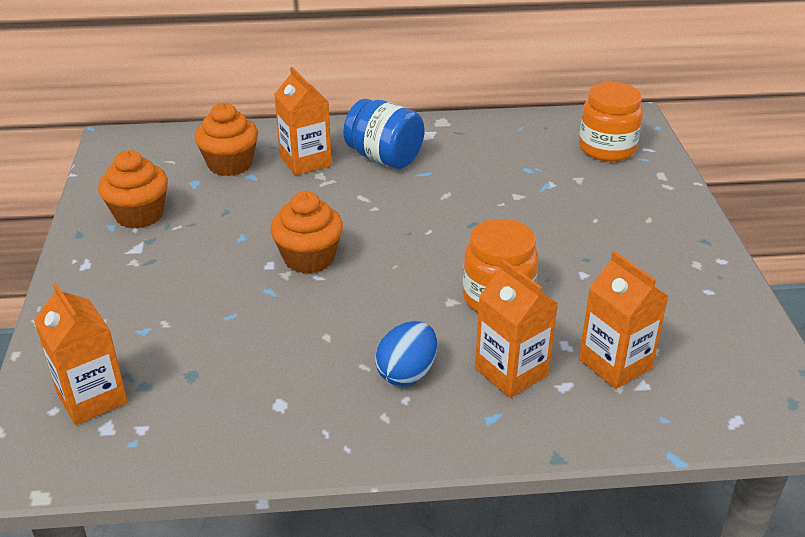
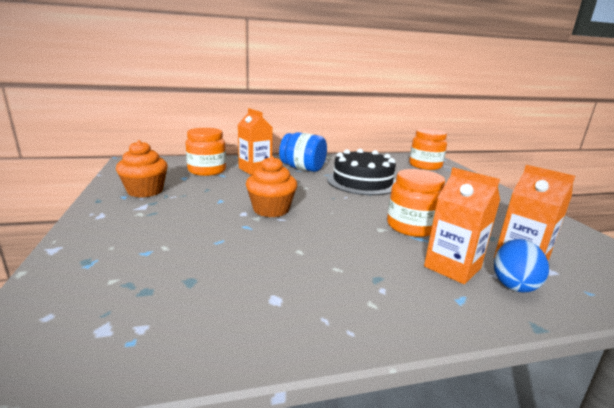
camera: 10 degrees left, 15 degrees down
orange carton [34,283,128,425] -> none
orange cupcake [194,103,258,176] -> orange jar [186,128,226,176]
blue egg [375,321,437,386] -> blue egg moved to [494,239,549,293]
none -> black cake [327,149,396,195]

